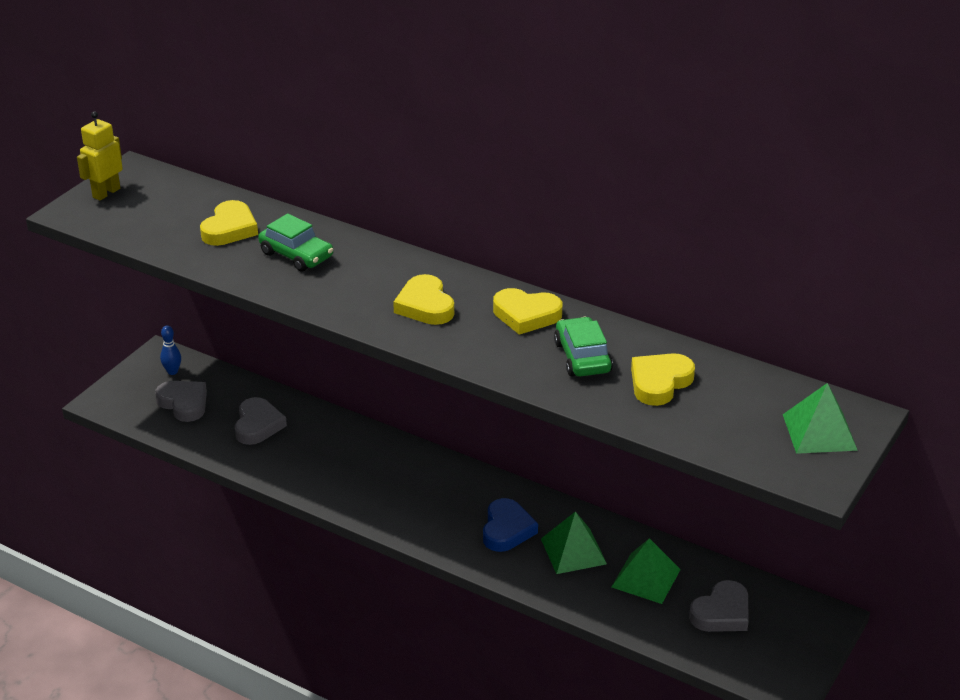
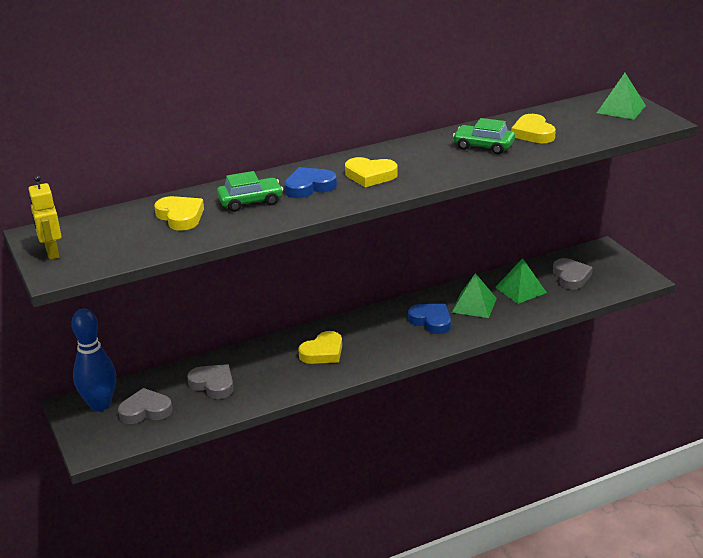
camera: 55 degrees left, 5 degrees down
blue bowling pin [160,325,181,375] -> blue bowling pin [71,308,116,411], size x2.24
yellow heart [493,288,563,335] -> yellow heart moved to [298,331,342,364]
none -> blue heart [284,167,337,198]

